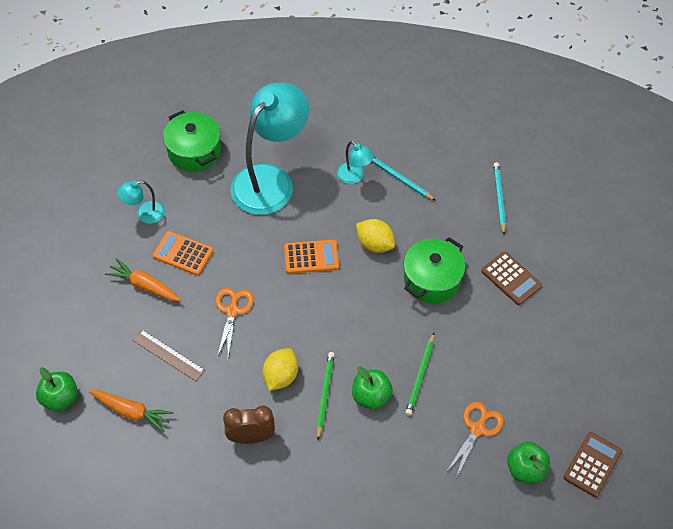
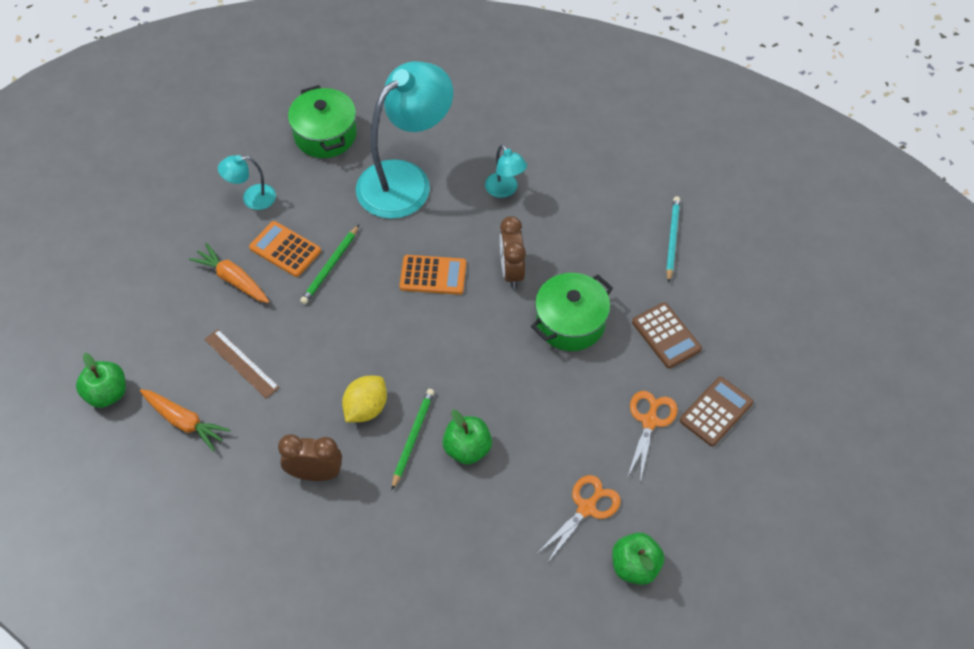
camera: 10 degrees right, 0 degrees up
orange scissors [216,288,254,358] -> orange scissors moved to [627,391,678,482]
yellow lemon [356,219,395,253] -> brown clock [500,216,526,288]
turquoise pencil [372,157,436,201] -> none
green pencil [405,333,434,416] -> green pencil moved to [300,225,359,304]
brown calculator [563,432,622,497] -> brown calculator moved to [680,377,753,446]

